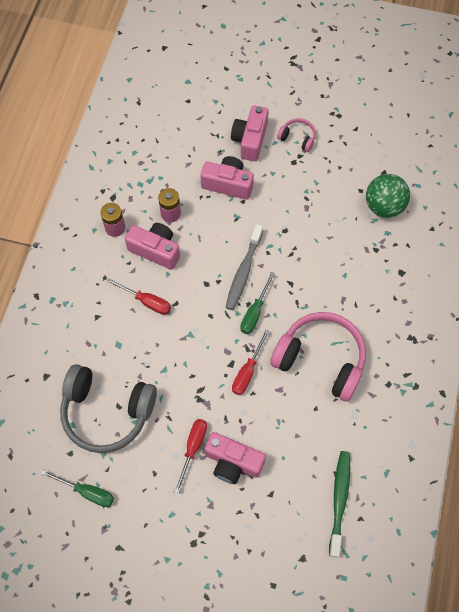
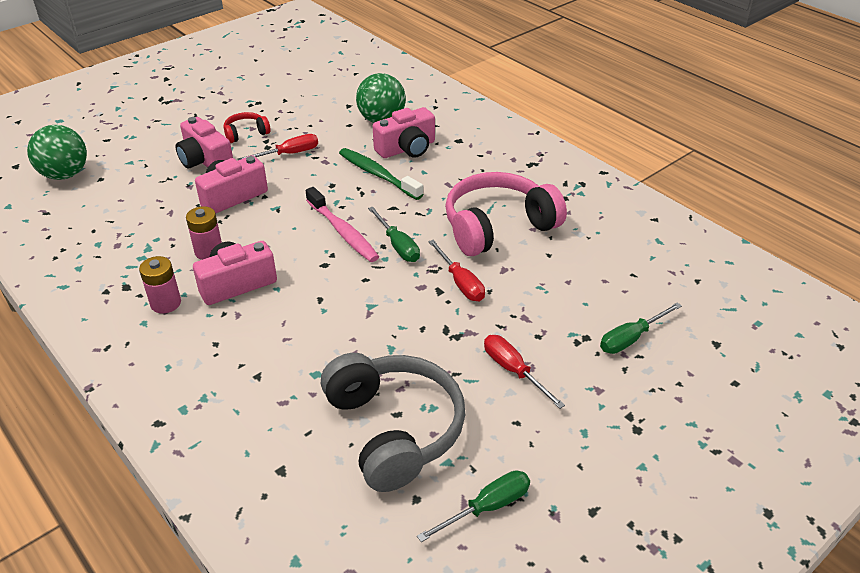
camera: 55 degrees left, 25 degrees down
grey headphones [60,364,157,453] -> grey headphones turned 75 degrees counterclockwise [321,353,465,492]
red screwdriver [107,278,171,315] -> red screwdriver moved to [238,134,318,160]
pink camera [205,432,266,484] -> pink camera moved to [373,107,435,158]
grey toothbrush [225,224,263,310] -> pink toothbrush [306,187,379,262]
pink headphones [277,118,316,152] -> red headphones [224,112,271,143]
green toothbrush [329,451,350,558] -> green toothbrush moved to [339,148,423,200]
none -> green ball [27,125,87,180]
none -> green screwdriver [600,302,682,354]

